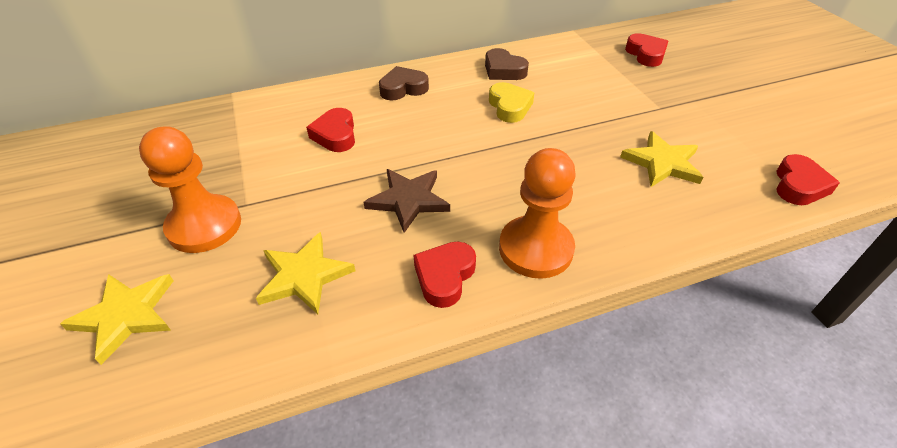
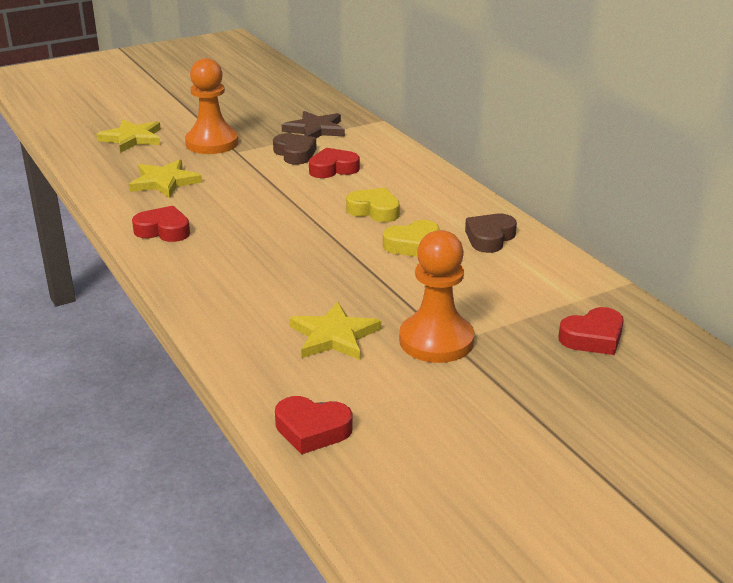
camera: 80 degrees right, 15 degrees down
brown star [364,169,450,233] -> brown star moved to [282,111,345,138]
brown heart [379,66,429,100] -> brown heart moved to [273,133,317,165]
orange pawn [499,148,576,279] -> orange pawn moved to [399,230,474,363]
none -> yellow heart [346,188,400,222]

